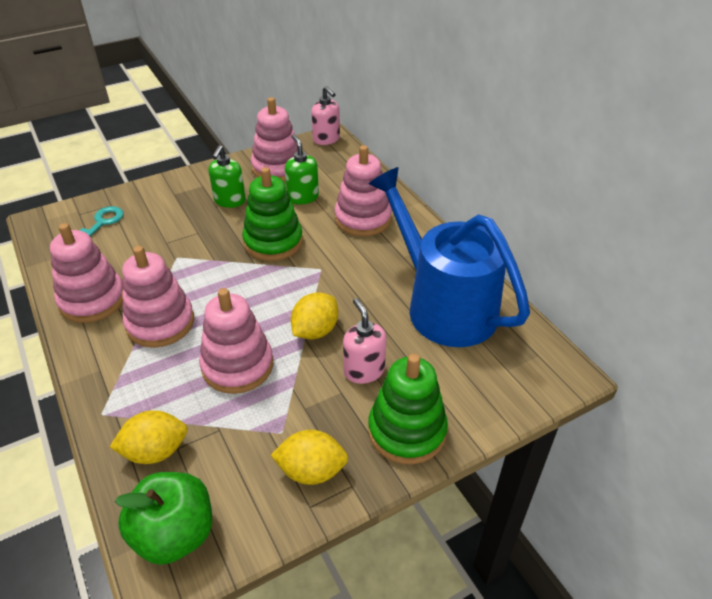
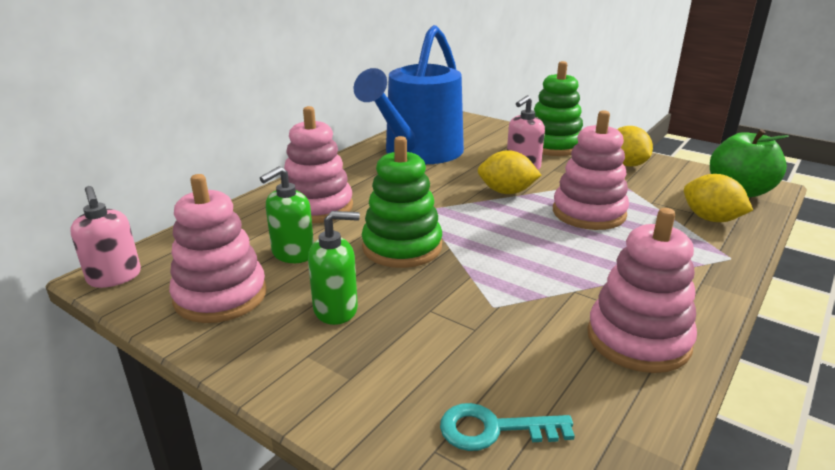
camera: 115 degrees left, 15 degrees down
pink stacking toy [122,246,194,348] -> none
pink soap dispenser [311,86,340,145] -> pink soap dispenser turned 120 degrees clockwise [70,186,141,288]

